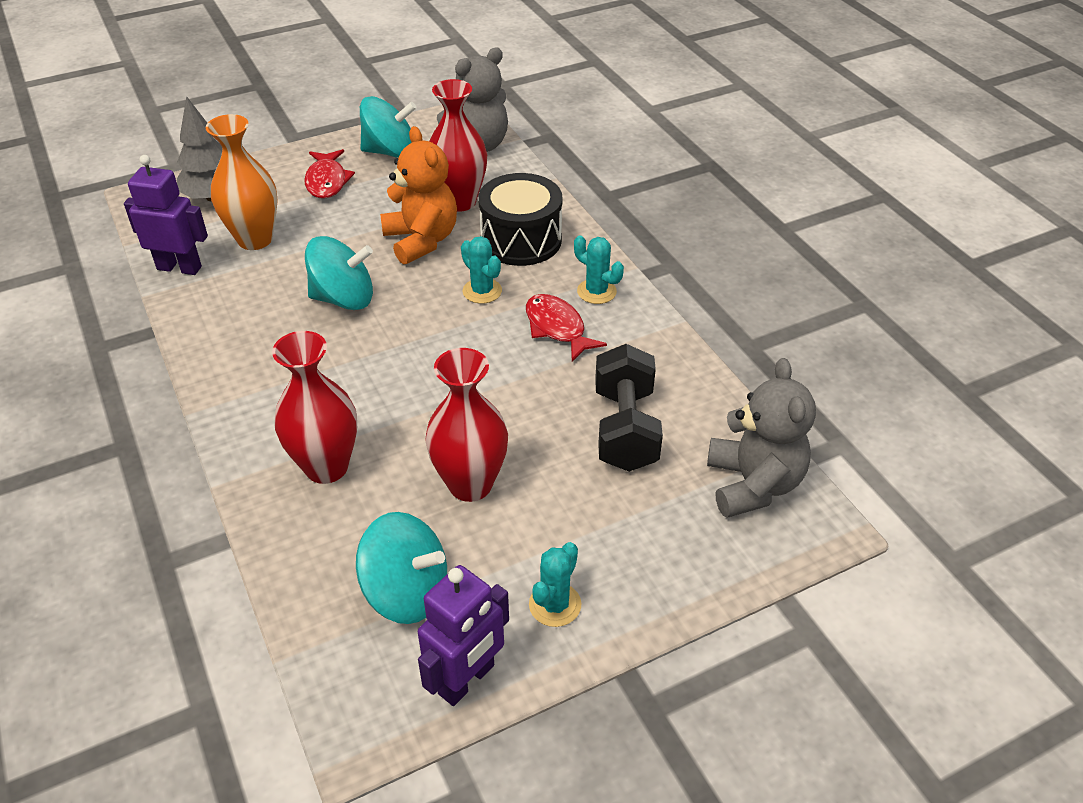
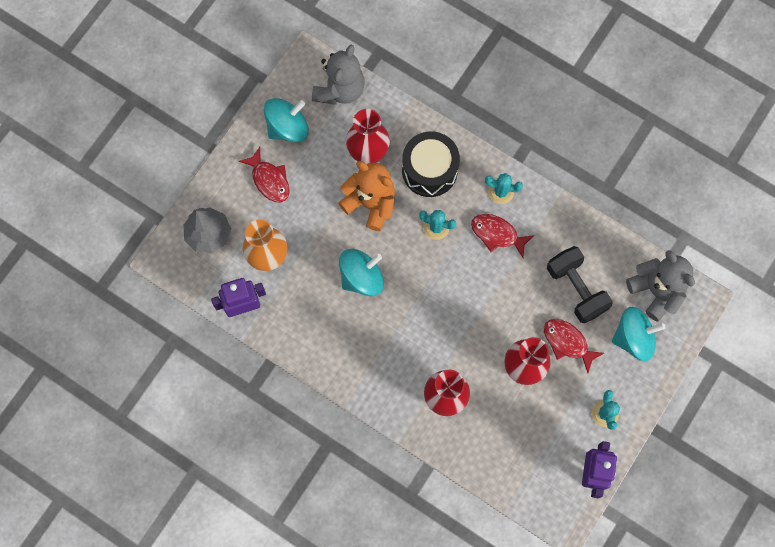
camera: 30 degrees left, 30 degrees up
turquoise spinning top [356,512,447,624] -> turquoise spinning top moved to [612,307,666,361]
none -> red fish [544,319,604,373]

